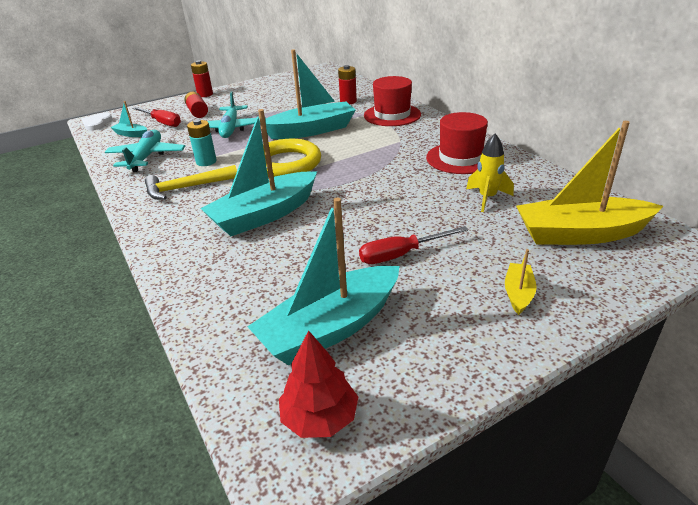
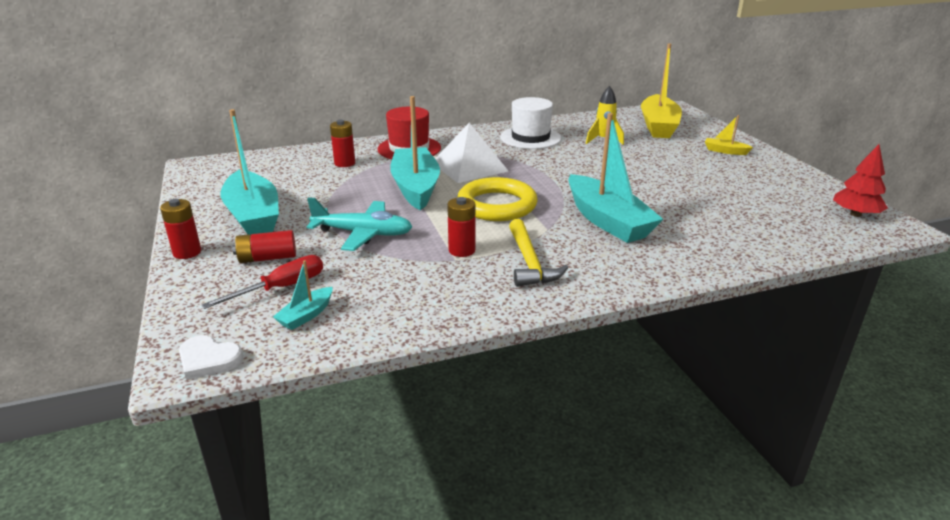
camera: 80 degrees left, 5 degrees down
turquoise plane [105,130,185,172] -> none
turquoise battery [187,119,217,166] -> red battery [447,197,475,257]
turquoise boat [247,198,400,365] -> turquoise boat moved to [221,109,279,235]
red screwdriver [359,226,468,264] -> none
red hat [426,112,488,174] -> white hat [500,97,562,149]
none -> white pyramid [435,123,508,183]

